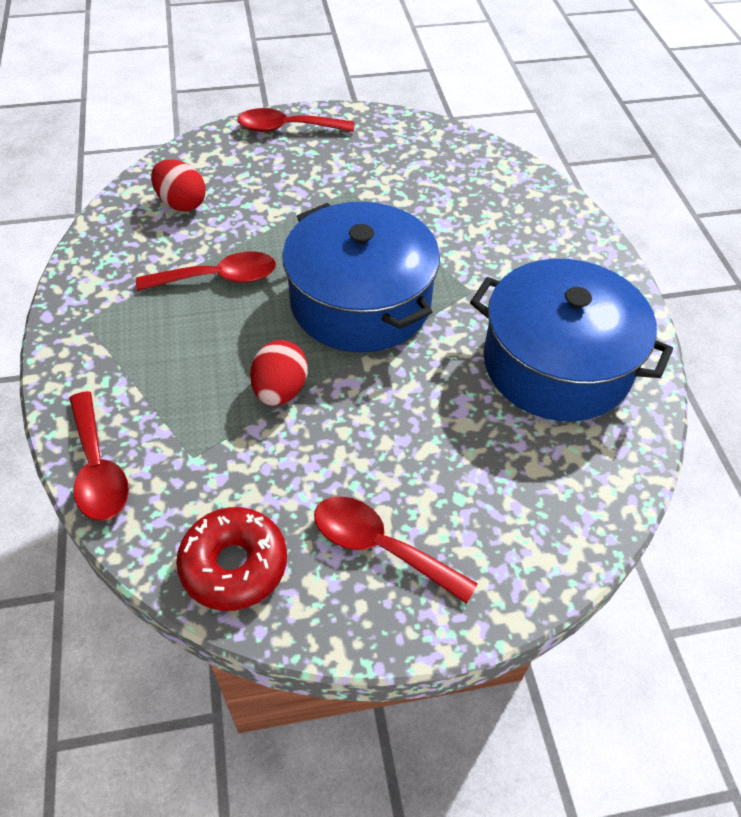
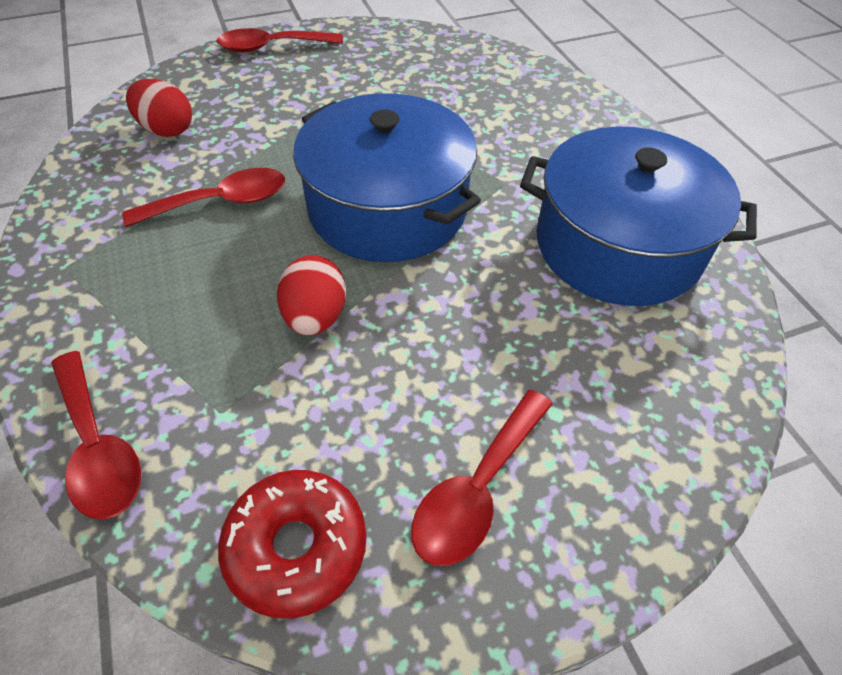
camera: 10 degrees left, 0 degrees up
red spoon [314,496,478,604] -> red spoon turned 75 degrees counterclockwise [411,390,552,566]

